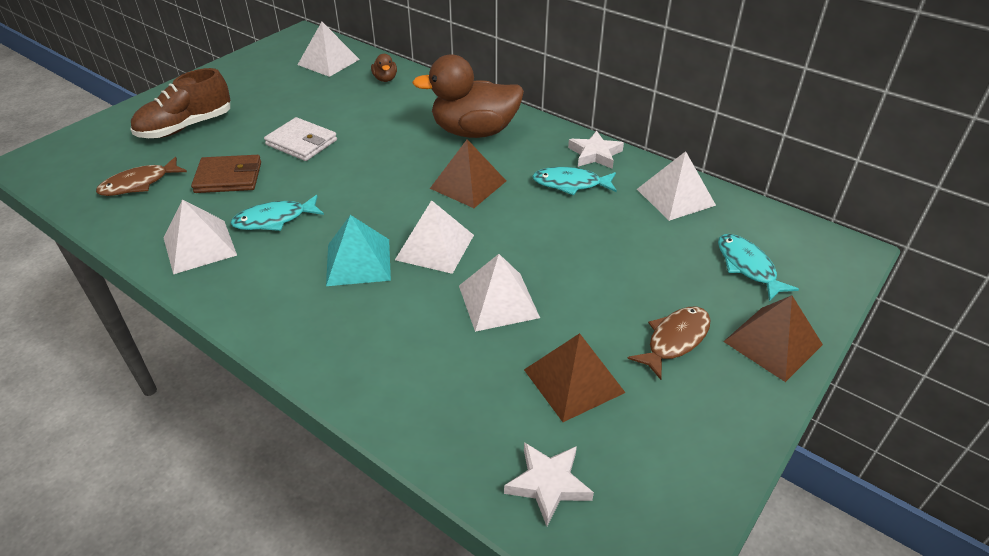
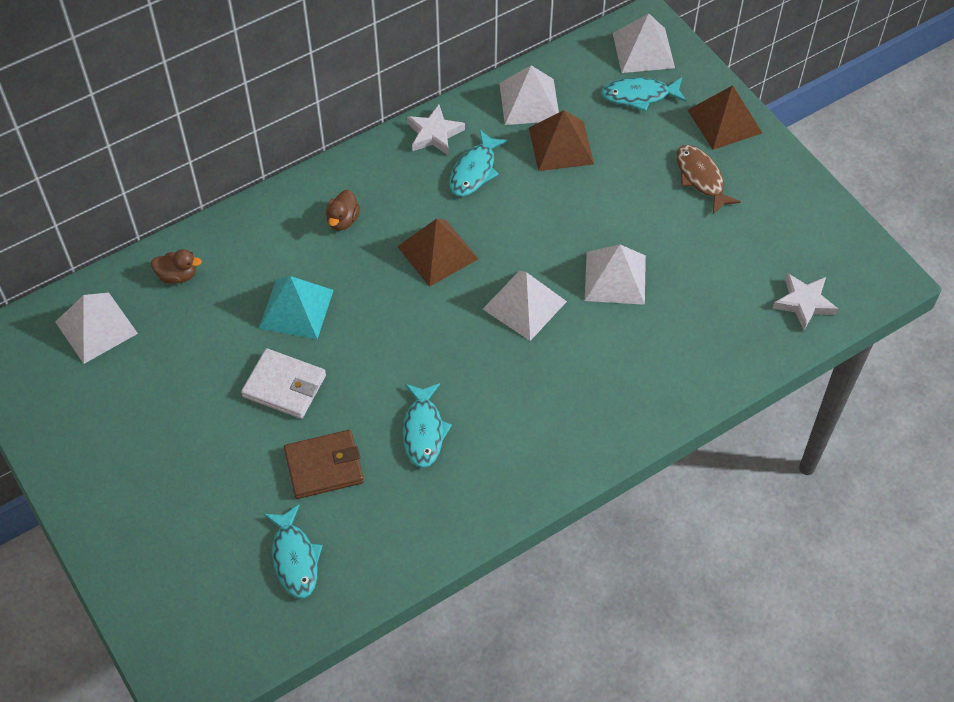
camera: 70 degrees left, 15 degrees up
brown fish [96,157,187,196] -> turquoise fish [264,505,323,598]
brown shoe [130,68,230,138] -> none
white pyramid [164,199,237,274] -> white pyramid moved to [613,13,675,73]
brown wallet [191,155,261,193] -> brown wallet turned 60 degrees clockwise [284,430,364,499]
white wallet [264,117,337,161] -> white wallet turned 60 degrees clockwise [241,348,326,419]
turquoise pyramid [326,215,391,286] -> turquoise pyramid moved to [259,276,333,339]
brown duck [412,54,524,138] -> brown duck [326,190,360,231], size x0.41
brown pyramid [524,333,626,422] -> brown pyramid moved to [529,110,594,171]

